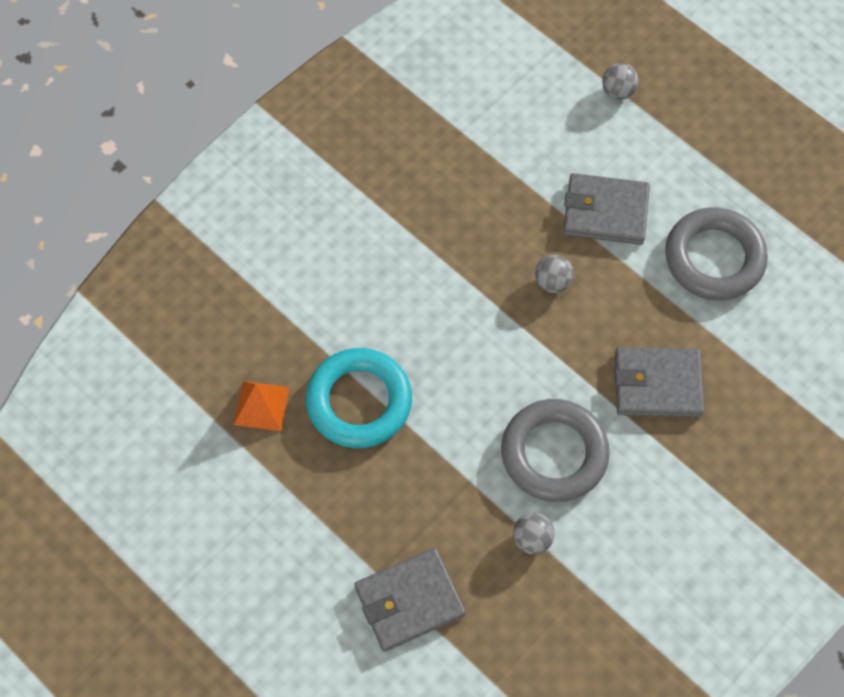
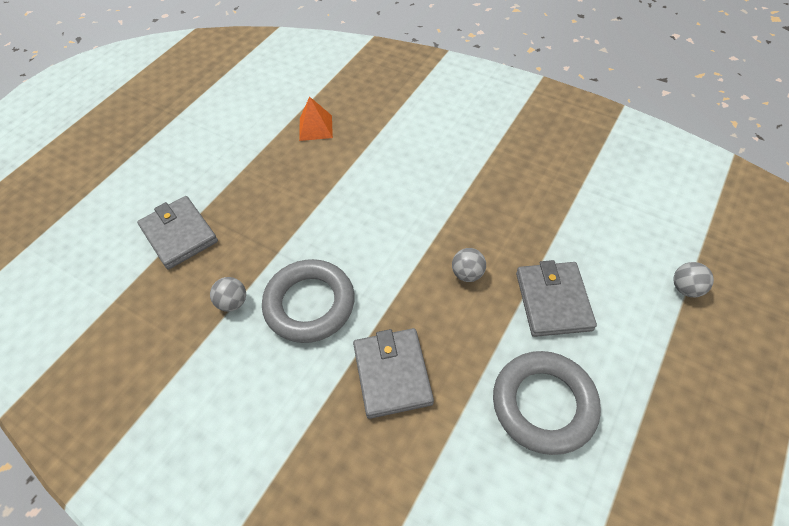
camera: 80 degrees right, 10 degrees down
turquoise ring [306,348,412,448] -> none

